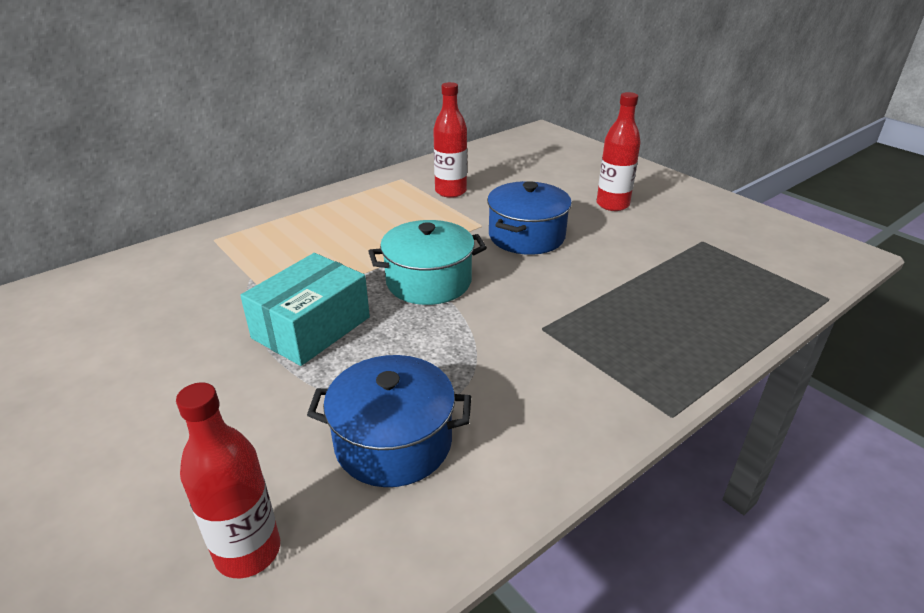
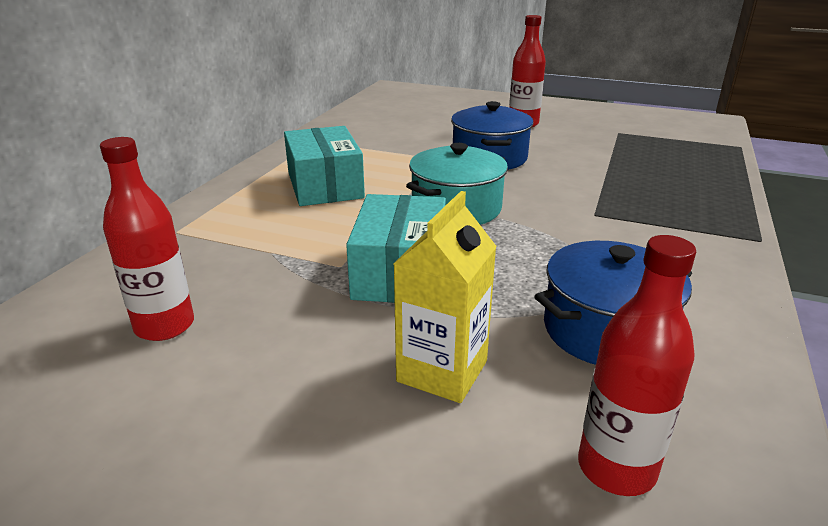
camera: 30 degrees left, 5 degrees down
red bottle [433,82,467,198] -> red bottle moved to [100,137,194,341]
none -> turquoise box [284,126,365,206]
none -> yellow carton [394,191,497,403]

